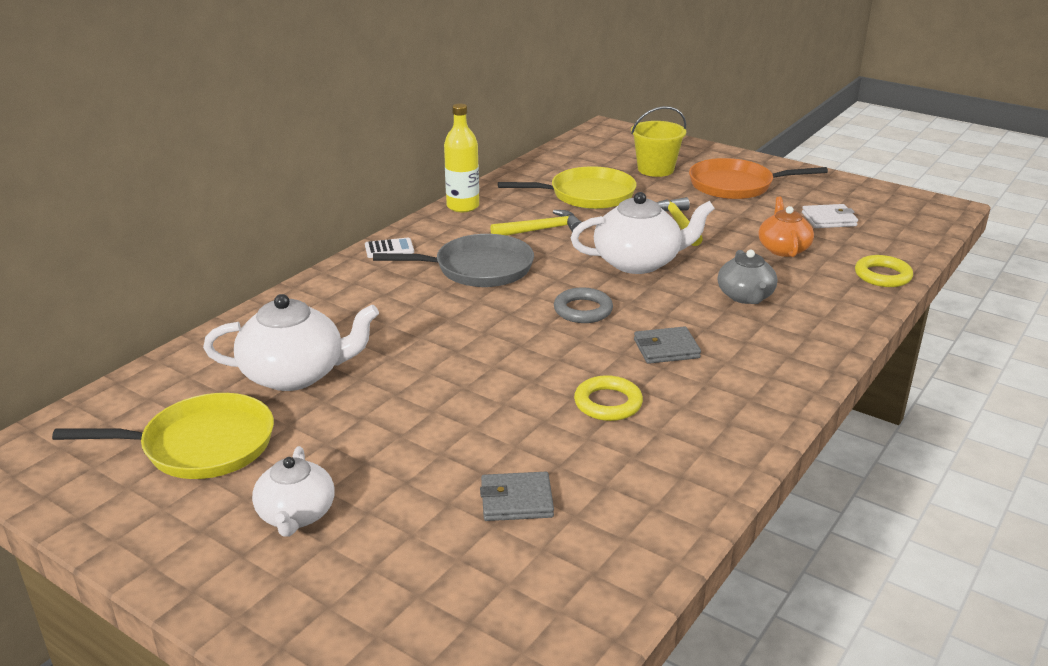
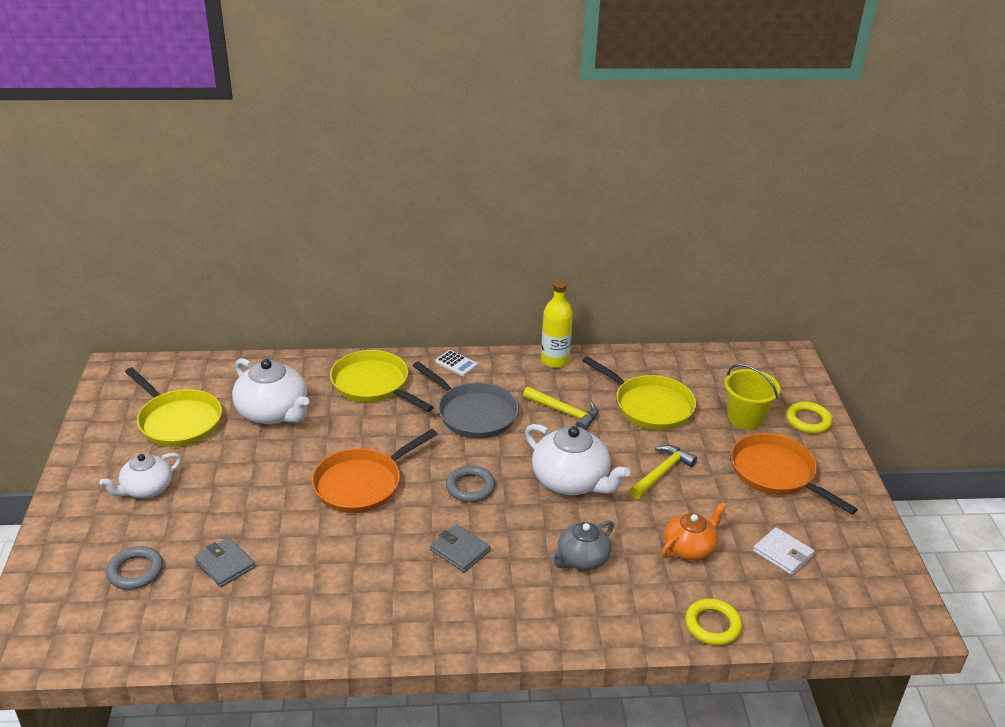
camera: 50 degrees right, 5 degrees up
yellow ring [574,375,643,421] -> yellow ring moved to [786,402,833,434]
none -> grey ring [106,546,163,590]
none -> orange pan [312,429,437,513]
none -> yellow pan [330,350,434,412]

